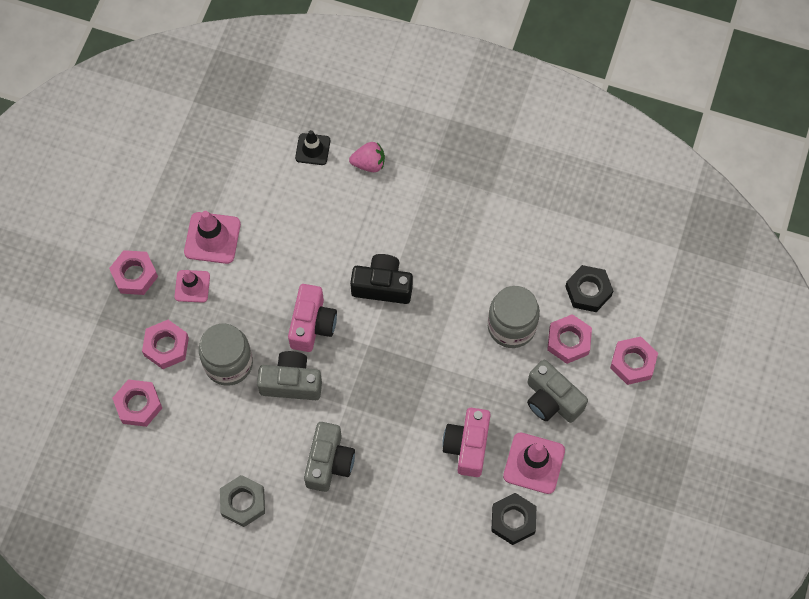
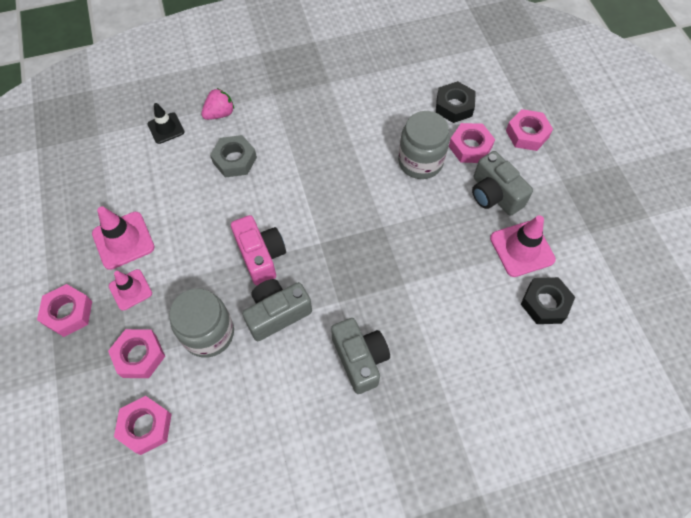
camera: 35 degrees left, 5 degrees down
grey nut [220,475,265,527] -> grey nut moved to [210,135,257,178]
black camera [350,254,413,304] -> none
pink camera [442,408,491,477] -> none
grey camera [527,360,588,423] -> grey camera turned 45 degrees clockwise [472,151,533,216]

